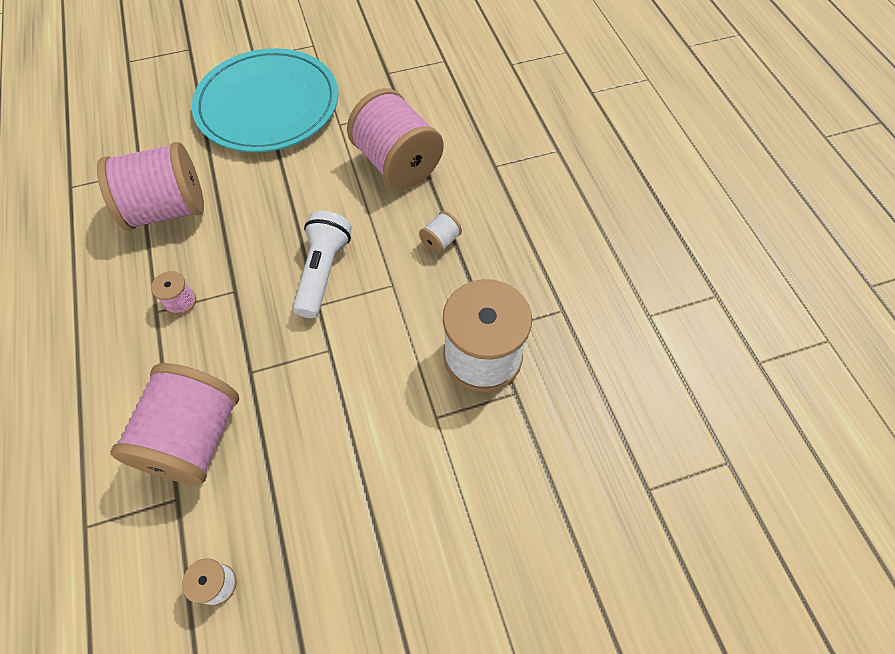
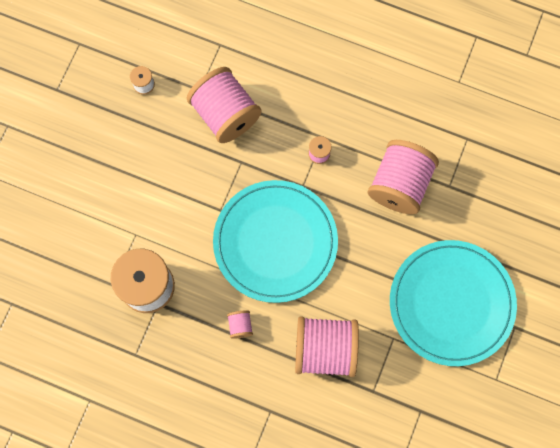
camera: 130 degrees right, 15 degrees up
white flashlight [293,210,352,318] -> turquoise plate [213,180,338,303]
white spool [419,211,462,254] -> pink spool [227,310,253,339]

